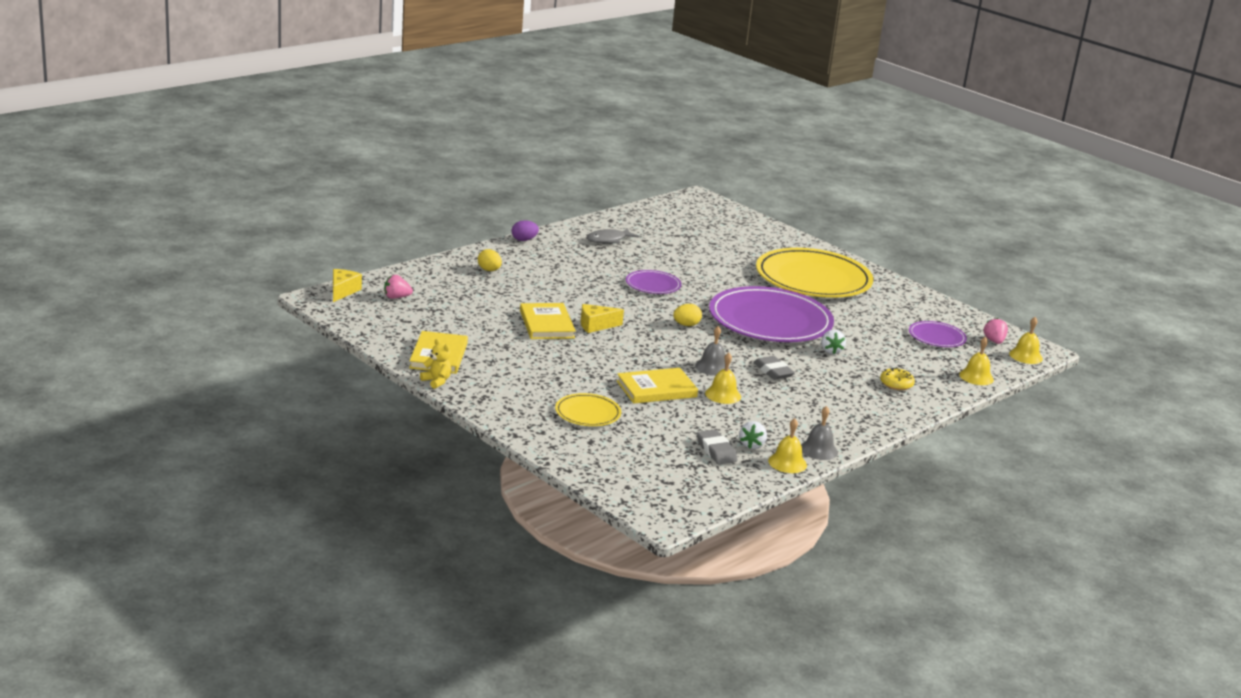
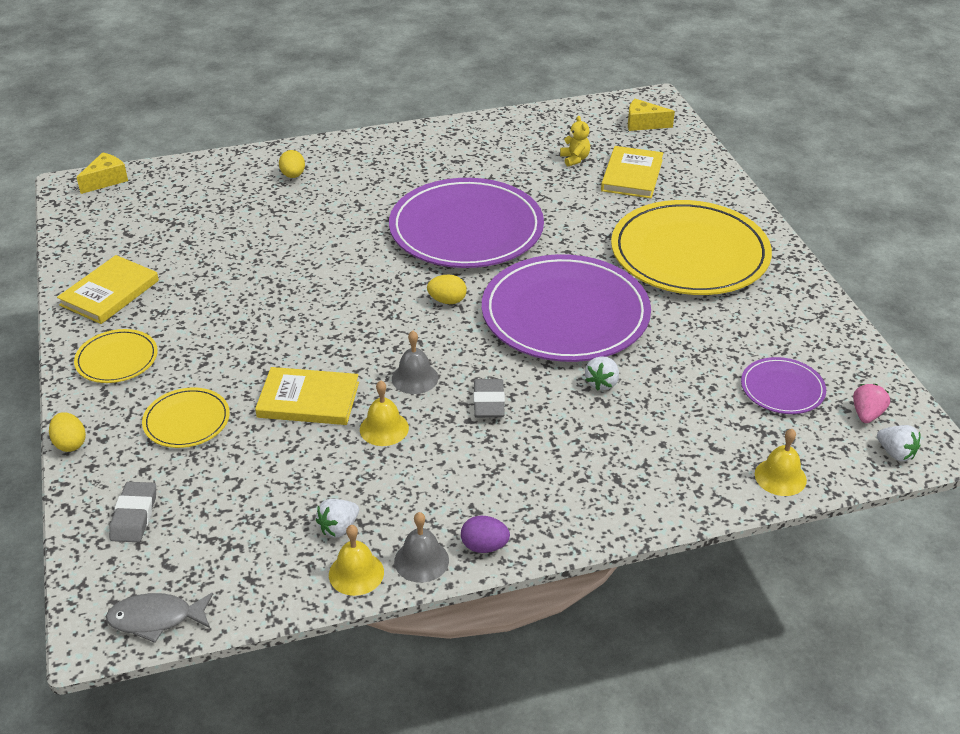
camera: 30 degrees right, 15 degrees up
pink strawberry [384,275,413,299] -> none
yellow teddy bear [420,339,451,389] -> yellow teddy bear moved to [560,116,590,167]
purple egg [512,220,539,241] -> purple egg moved to [461,516,510,553]
yellow book [520,303,576,339] -> yellow book moved to [601,146,663,198]
yellow cheese [581,304,624,333] -> yellow cheese moved to [628,99,675,131]
grey fish [586,228,639,243] -> grey fish moved to [106,593,213,643]
purple plate [626,270,682,294] -> purple plate [389,178,544,268], size x2.16
grey eraser [697,429,738,464] -> grey eraser moved to [109,482,156,542]
yellow donut [880,367,915,390] -> none
yellow bell [1009,317,1043,364] -> white strawberry [877,425,920,461]
none -> yellow egg [49,412,86,452]
none -> yellow plate [74,329,158,383]

